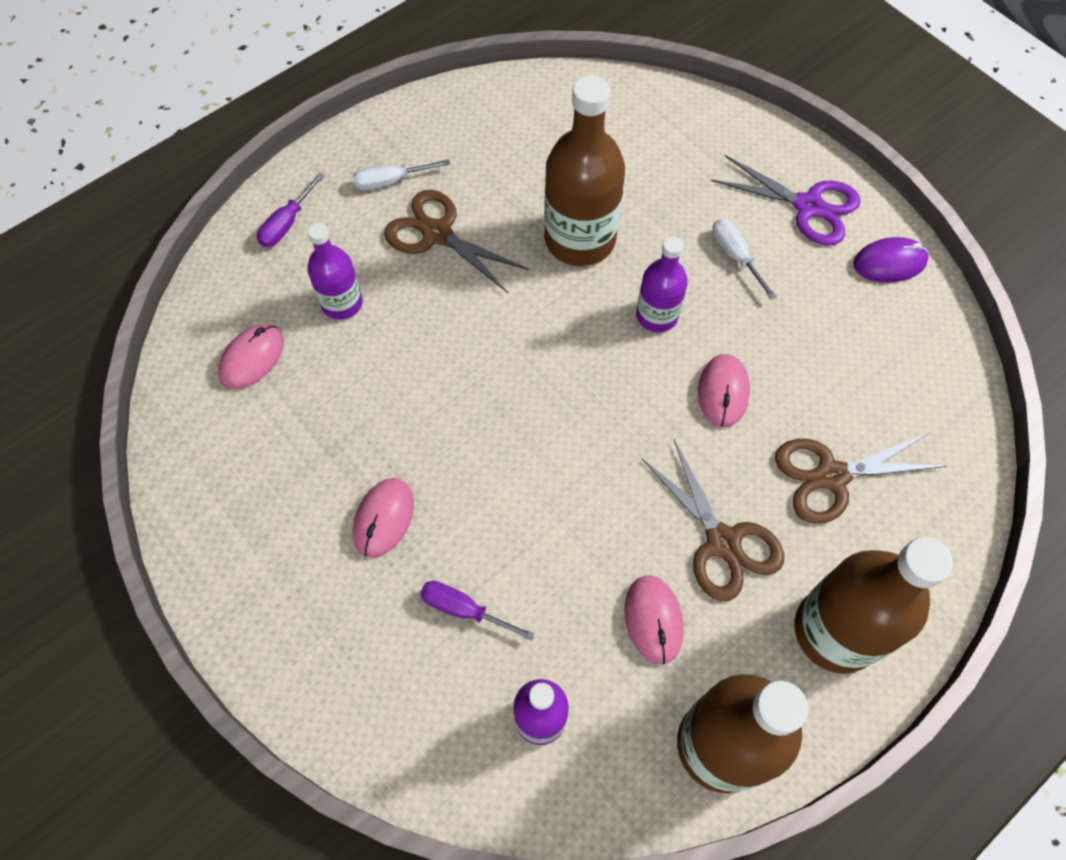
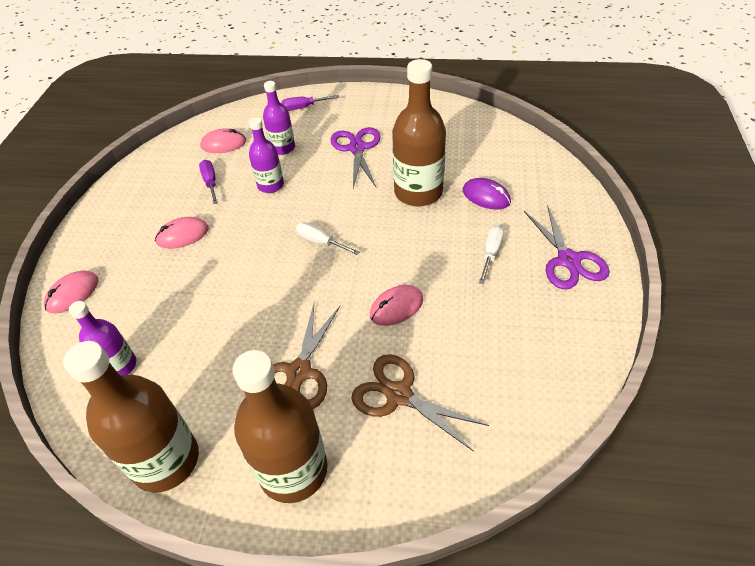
camera: 50 degrees right, 15 degrees down
white screwdriver [353,159,450,190] -> white screwdriver moved to [296,222,360,255]
brown scissors [384,190,529,293] -> purple scissors [331,127,381,188]
purple screwdriver [420,581,535,641] -> purple screwdriver moved to [199,160,218,204]
pink mouse [625,575,684,665] -> pink mouse moved to [44,271,98,313]
purple bottle [636,236,688,333] -> purple bottle moved to [249,117,284,193]
purple mouse [853,237,929,283] -> purple mouse moved to [463,178,511,210]

